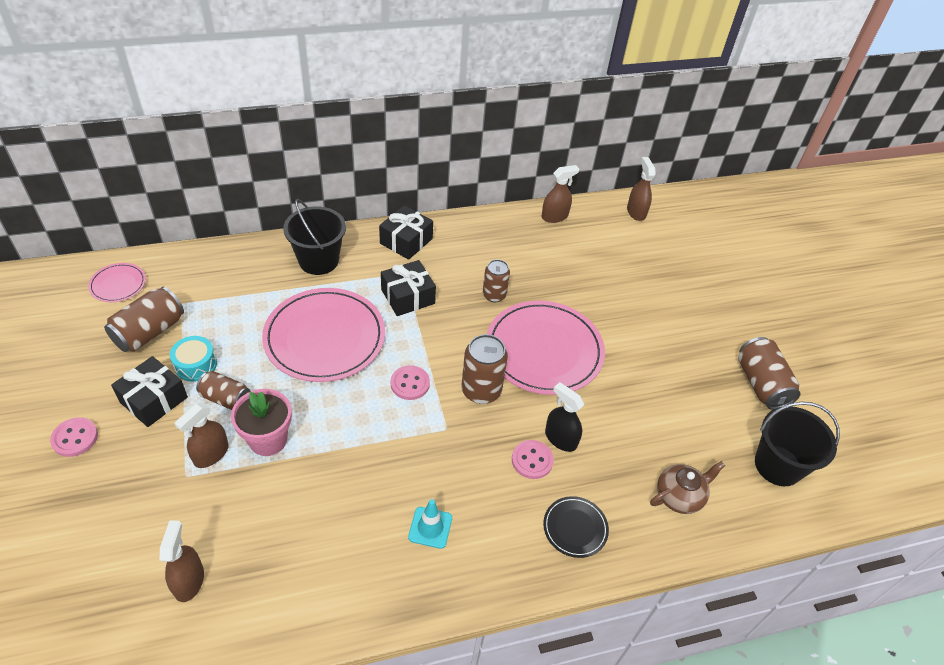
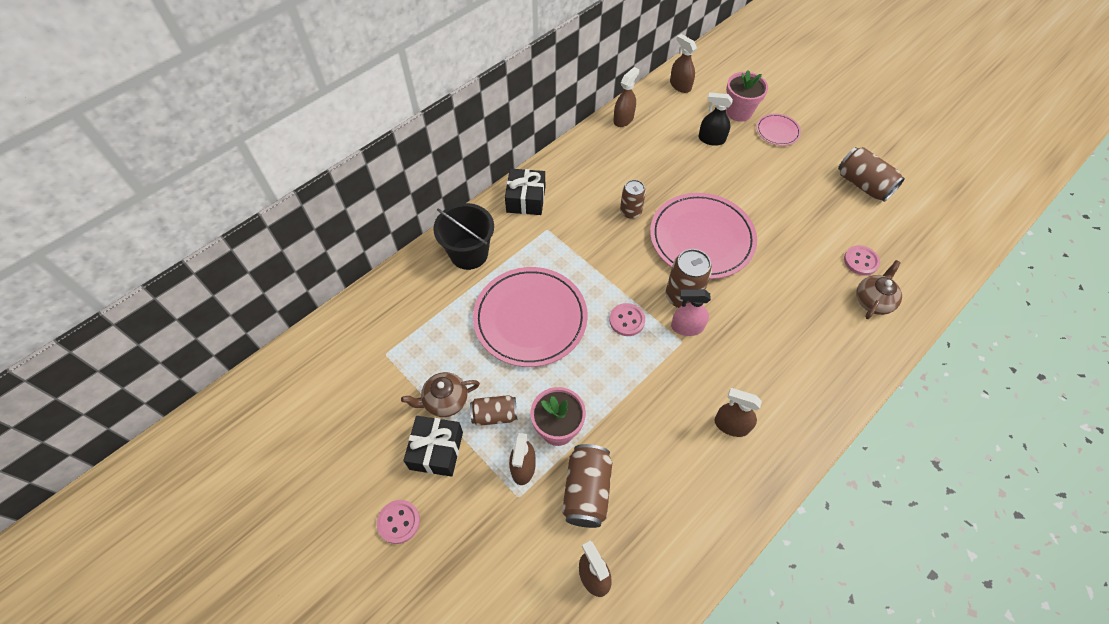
camera: 25 degrees left, 10 degrees up
pink plate [88,263,146,302] -> pink plate moved to [756,114,801,146]
brown can [104,286,184,352] -> brown can moved to [562,444,612,528]
turquoise drum [170,336,217,381] -> brown teapot [401,372,480,417]
black gift [381,260,436,316] -> none
turquoise traffic cone [408,499,452,549] -> brown spray bottle [714,388,762,437]
pink button [512,440,554,479] -> pink button moved to [844,245,880,275]
black plate [543,496,609,558] -> none
black spray bottle [545,382,584,452] -> black spray bottle moved to [698,93,733,146]
black bucket [755,402,840,486] -> none
none -> pink spray bottle [671,289,711,336]
none -> pink flower pot [726,70,768,122]

